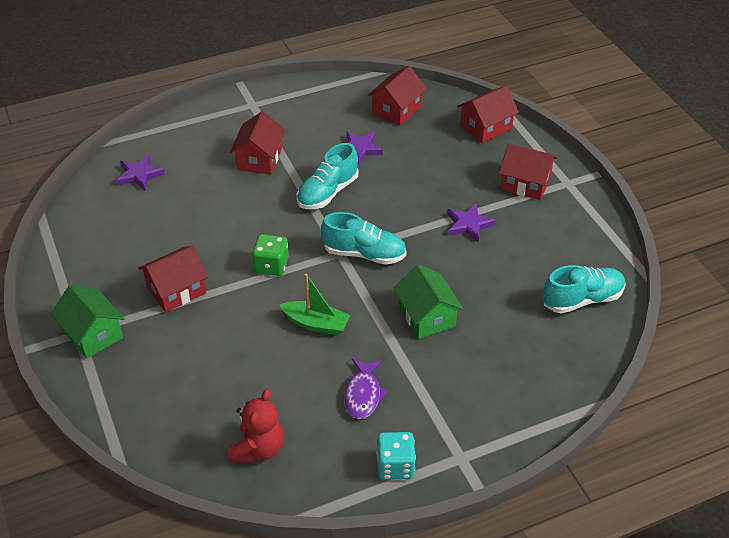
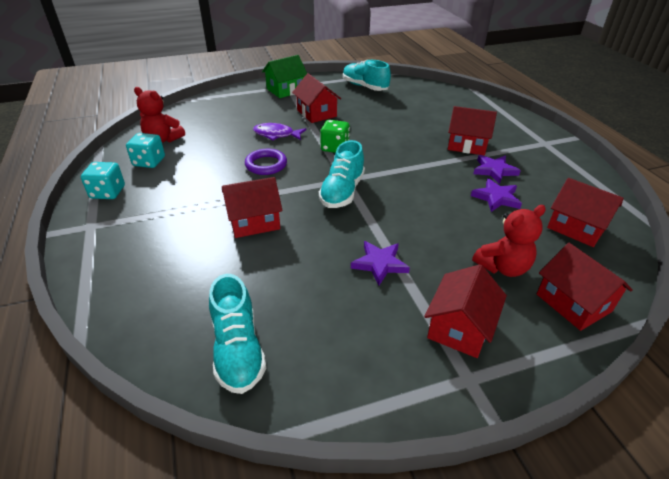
camera: 95 degrees right, 5 degrees down
purple star [116,154,165,190] -> purple star moved to [473,155,521,184]
green boat [280,274,351,335] -> purple ring [245,149,287,175]
turquoise shoe [297,143,358,209] -> turquoise shoe moved to [343,60,391,91]
purple fish [344,358,388,419] -> purple fish moved to [253,123,307,141]
green house [394,264,463,339] -> red house [222,177,283,238]
none -> turquoise dice [126,133,165,168]
none -> red teddy bear [472,205,546,277]

